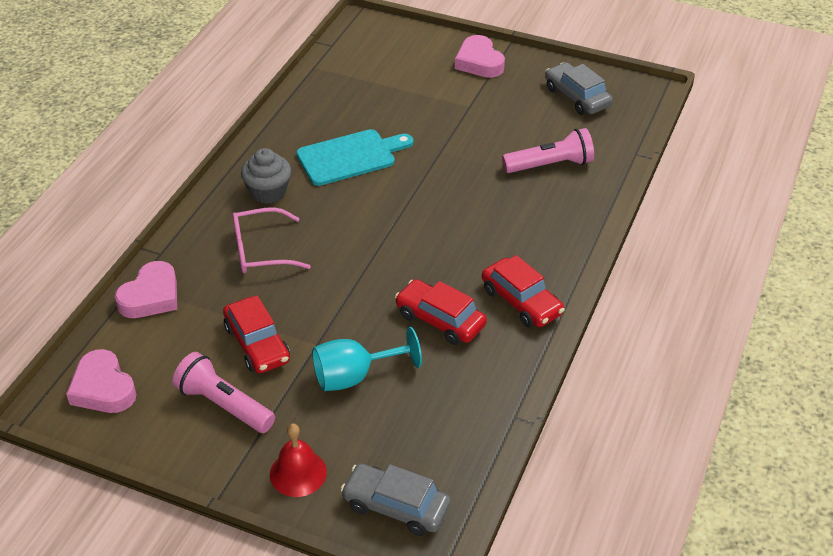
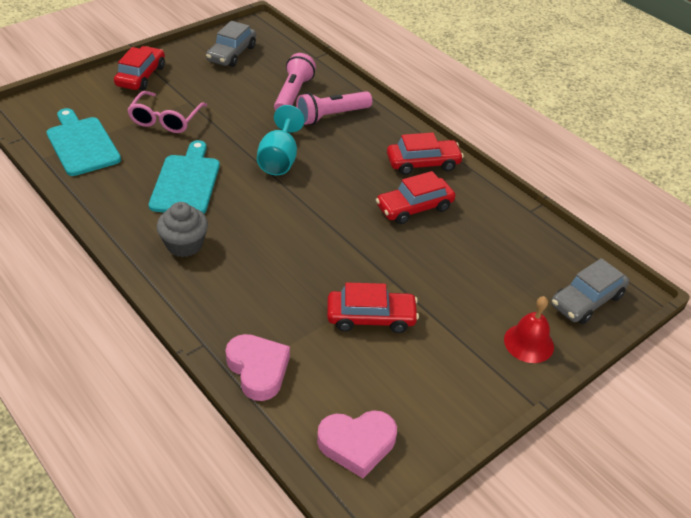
camera: 65 degrees left, 0 degrees up
pink flashlight [173,352,275,433] -> pink flashlight moved to [296,91,372,125]
pink glasses [232,207,311,273] -> pink glasses moved to [127,91,207,133]
turquoise goblet [312,327,422,391] -> turquoise goblet moved to [257,105,305,175]
pink heart [455,35,505,78] -> red car [114,46,165,90]
grey car [545,62,613,115] -> grey car turned 60 degrees counterclockwise [206,21,256,67]
none -> turquoise cutting board [47,108,121,176]

